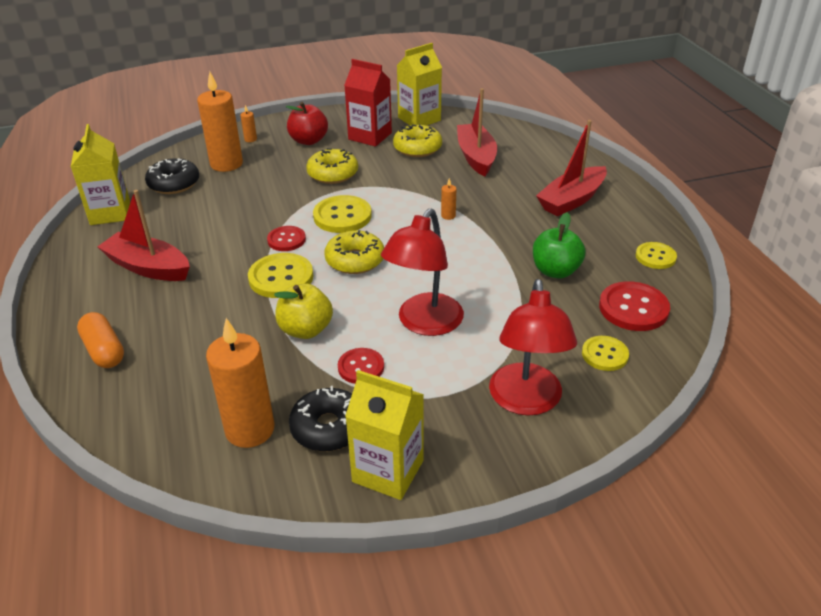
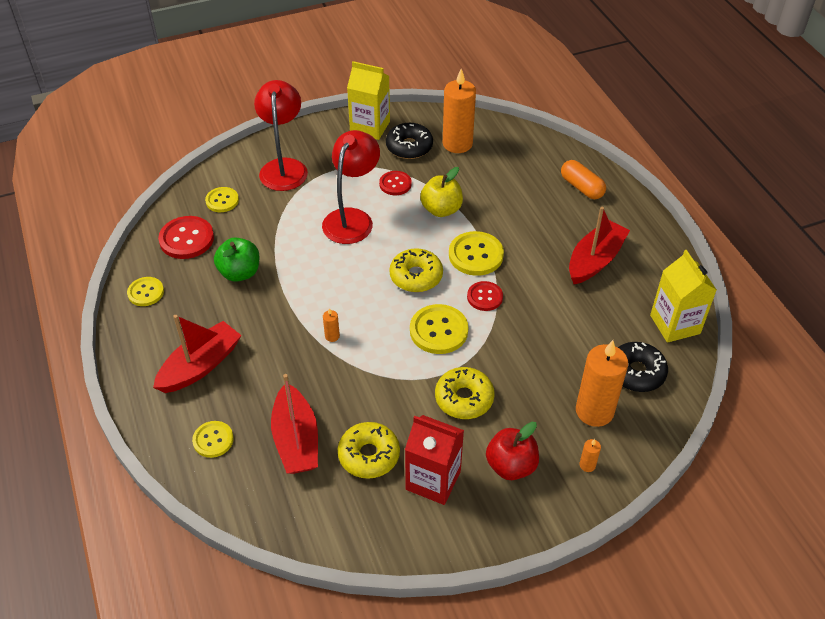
camera: 175 degrees right, 10 degrees up
red boat [97,190,190,281] -> red boat turned 75 degrees counterclockwise [569,207,630,284]
yellow carton [397,43,442,126] -> none
none -> yellow button [192,421,234,458]

